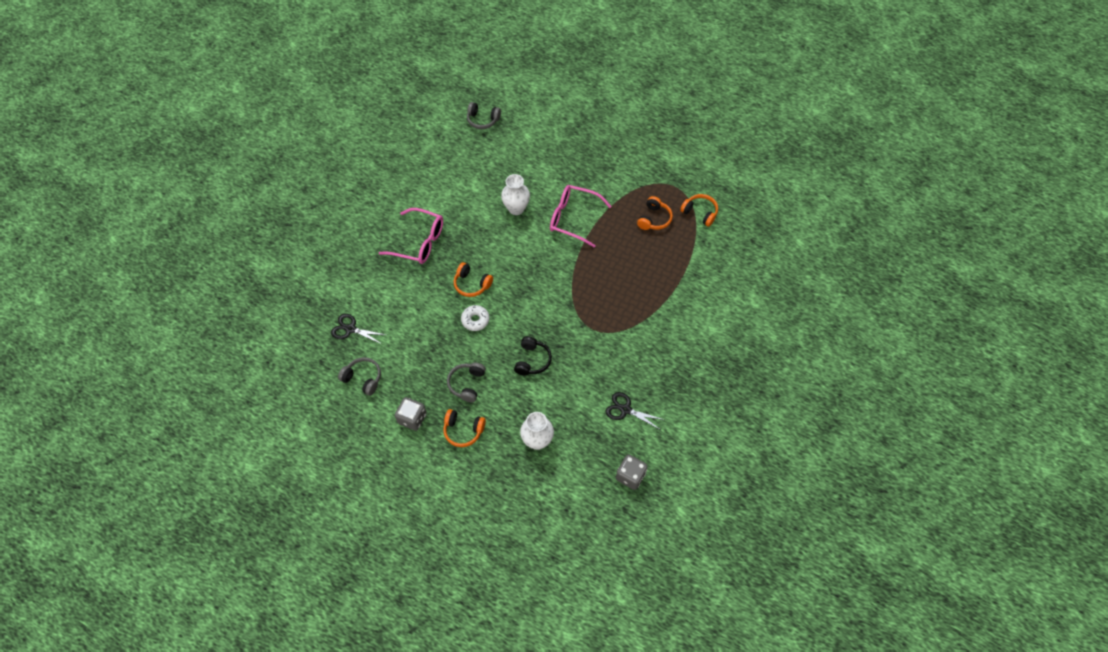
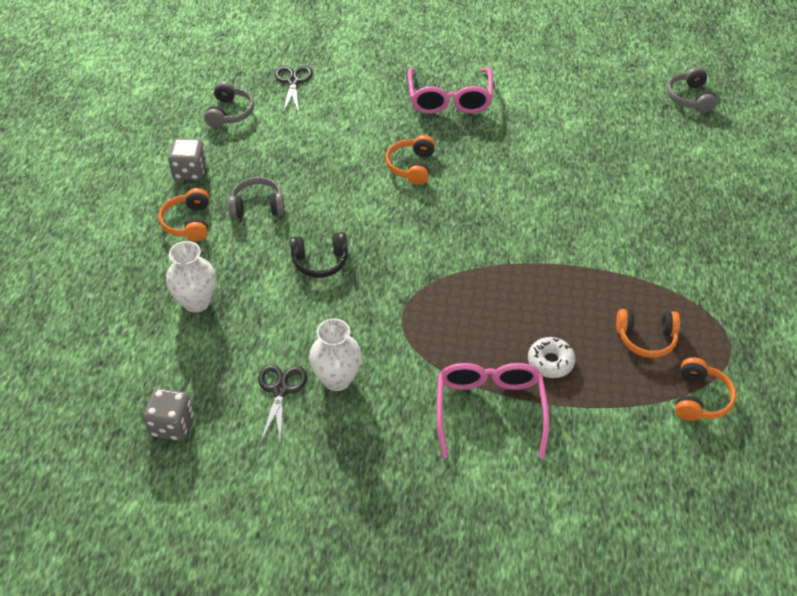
camera: 70 degrees right, 10 degrees down
white donut [461,305,489,331] -> white donut moved to [528,337,575,378]
white vase [501,174,530,215] -> white vase moved to [309,318,362,391]
pink glasses [550,185,612,247] -> pink glasses moved to [437,363,550,458]

